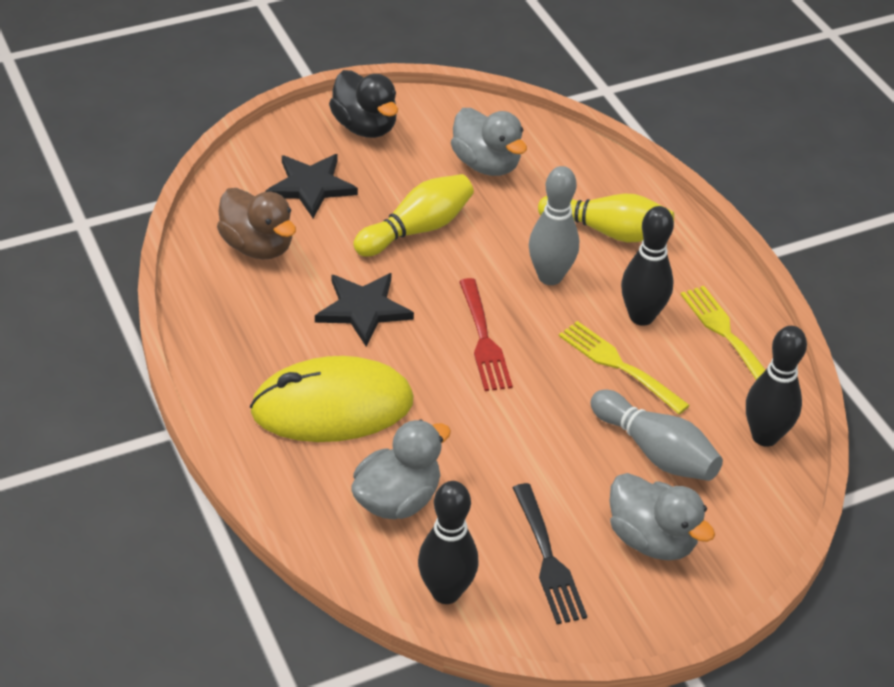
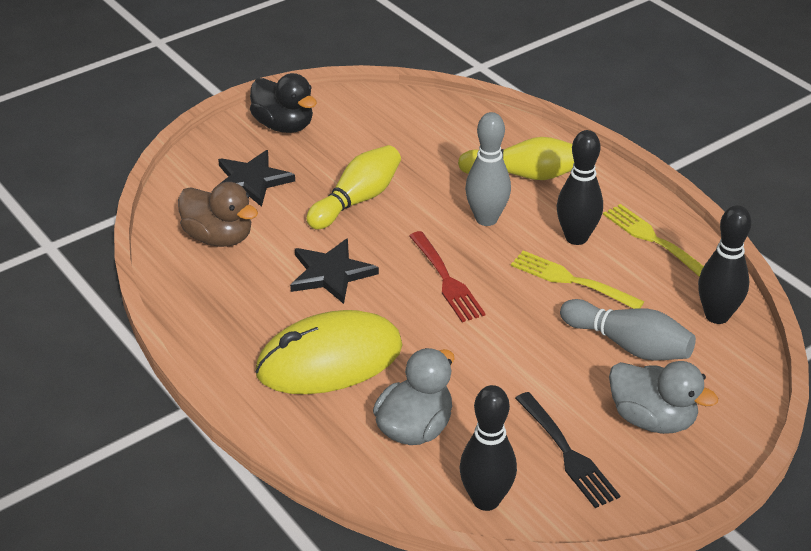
camera: 10 degrees left, 5 degrees down
grey duck [451,108,527,176] -> none

